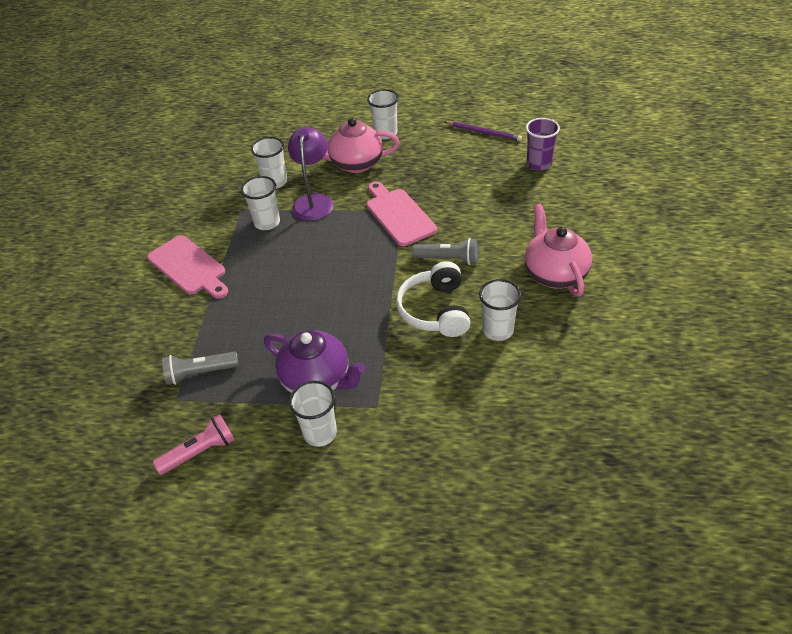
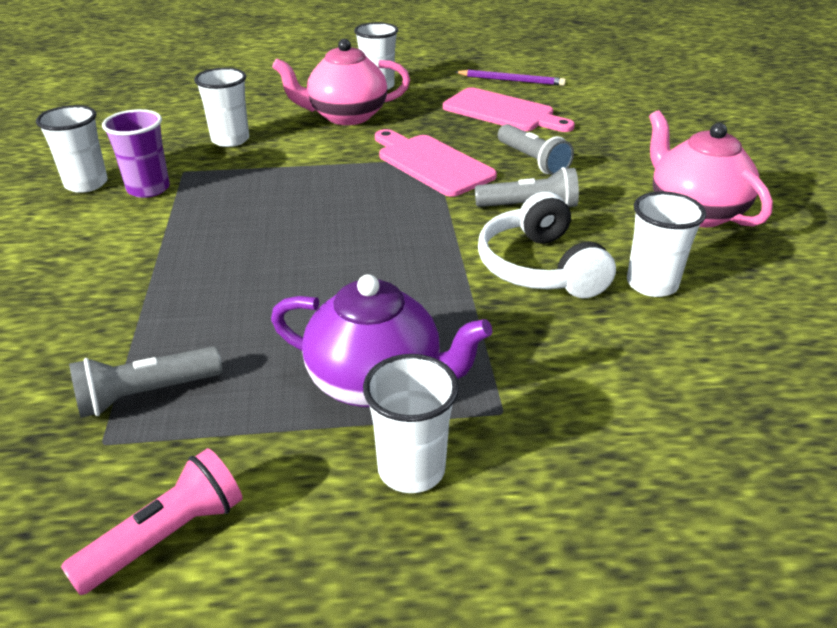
camera: 15 degrees left, 10 degrees down
pink cutting board [147,235,228,299] -> pink cutting board moved to [443,87,575,132]
white cup [241,176,280,230] -> white cup moved to [36,105,108,193]
purple lamp [288,127,334,221] -> none
purple cup [526,118,560,170] -> purple cup moved to [102,109,170,198]
none -> grey flashlight [498,124,574,175]

